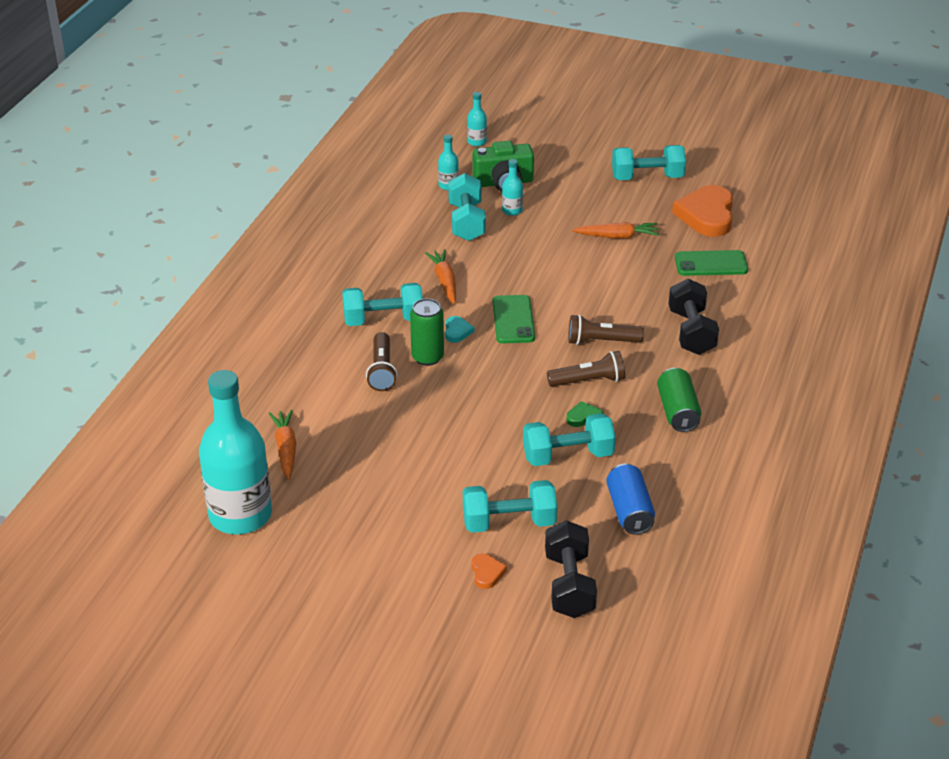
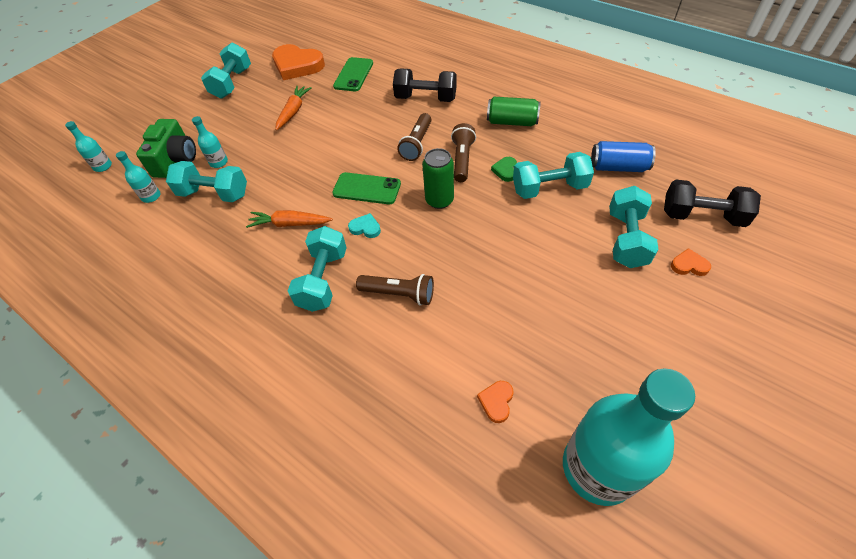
camera: 70 degrees left, 15 degrees up
orange carrot [269,410,296,480] -> orange heart [477,381,513,423]
green can [410,298,444,366] -> green can moved to [422,148,454,209]
turquoise dumbbell [523,413,616,466] -> turquoise dumbbell turned 75 degrees clockwise [513,152,594,199]

